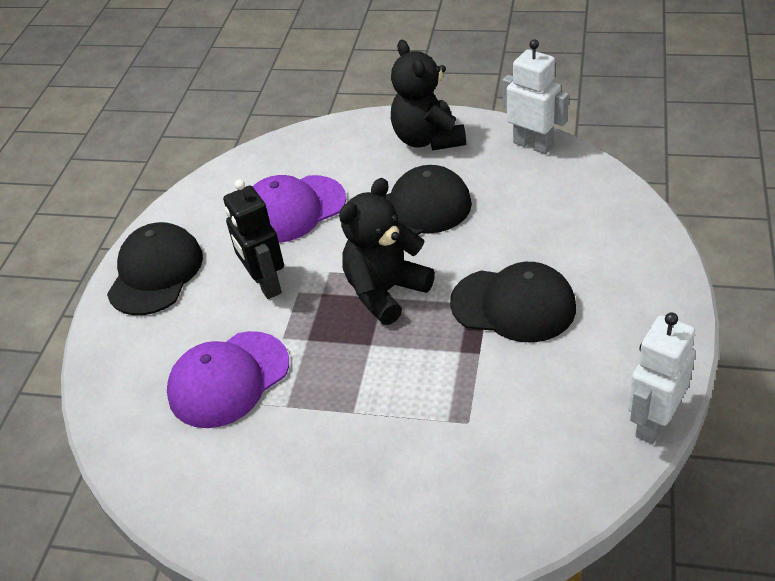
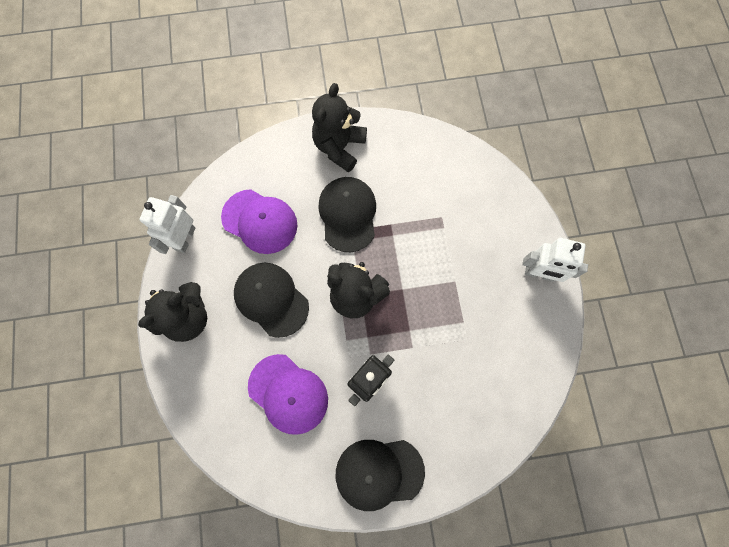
camera: 115 degrees left, 30 degrees up
purple cap [167,331,289,428] -> purple cap moved to [221,189,297,254]
white robot [628,312,695,444] -> white robot moved to [522,238,588,282]
none -> black teddy bear [312,83,367,172]

